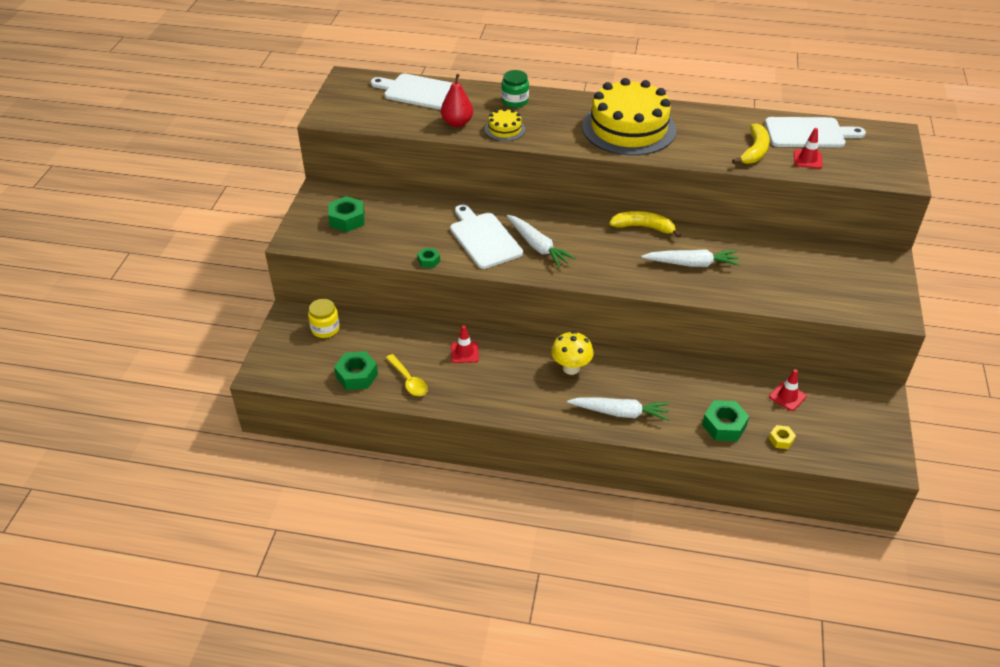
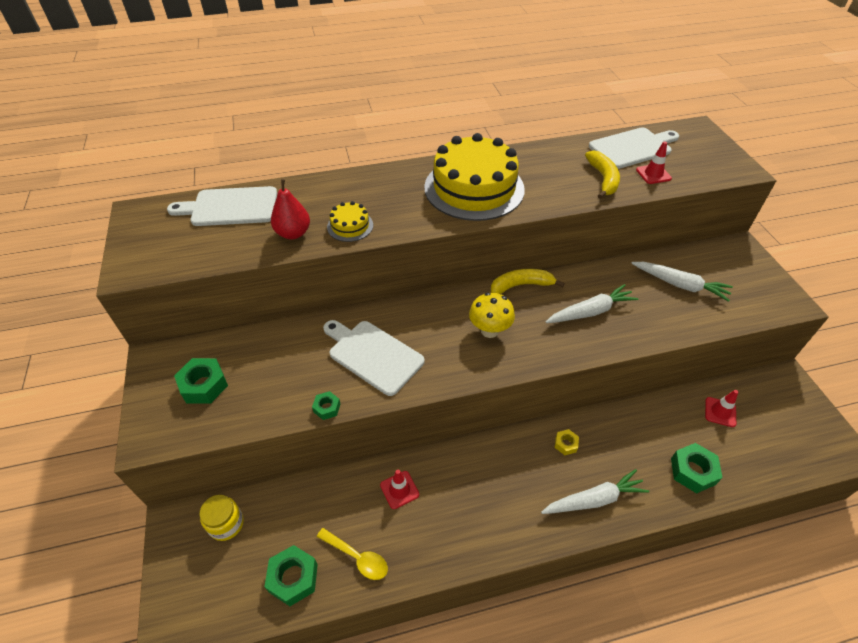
camera: 25 degrees left, 5 degrees up
green jar [501,70,529,108] -> none
white carrot [506,215,576,268] -> white carrot moved to [631,262,733,302]
yellow mushroom [551,331,594,375] -> yellow mushroom moved to [469,292,515,338]
yellow nut [769,425,796,449] -> yellow nut moved to [555,429,579,455]

